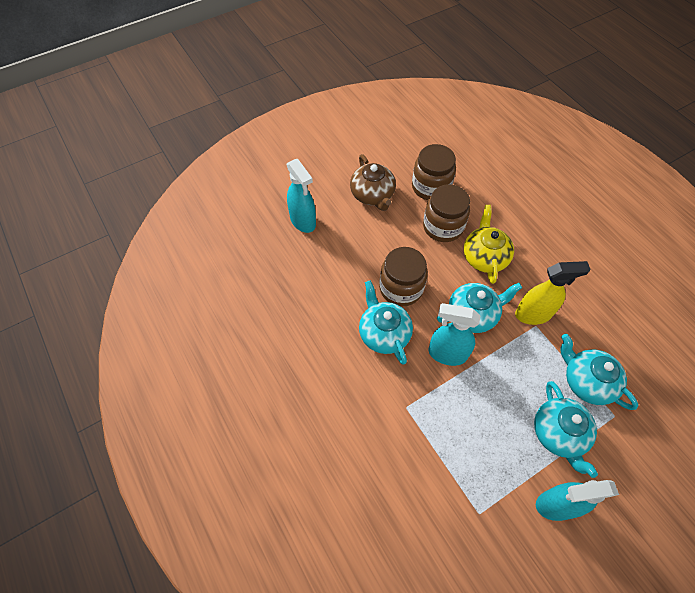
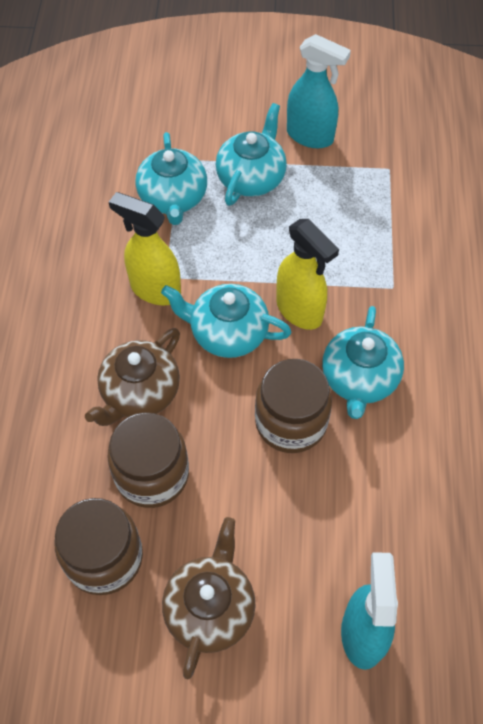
camera: 145 degrees left, 0 degrees up
turquoise spray bottle [429,303,481,366] -> yellow spray bottle [276,219,339,330]
yellow teapot [464,205,514,284] -> brown teapot [85,328,180,426]

